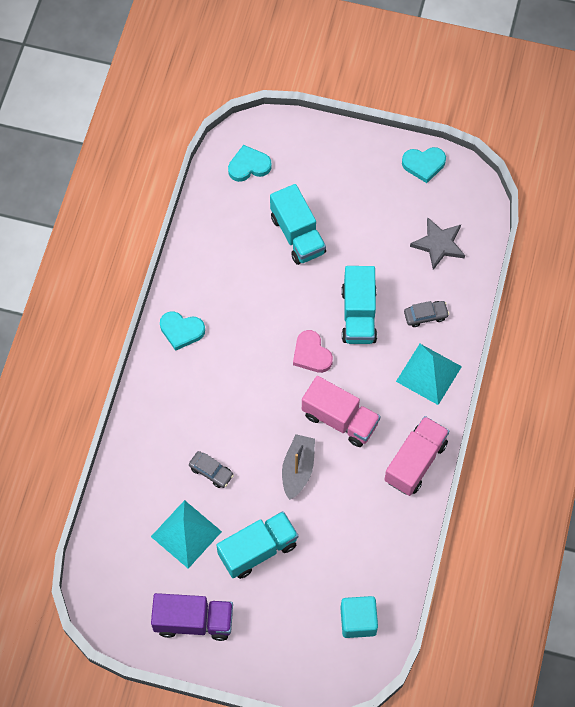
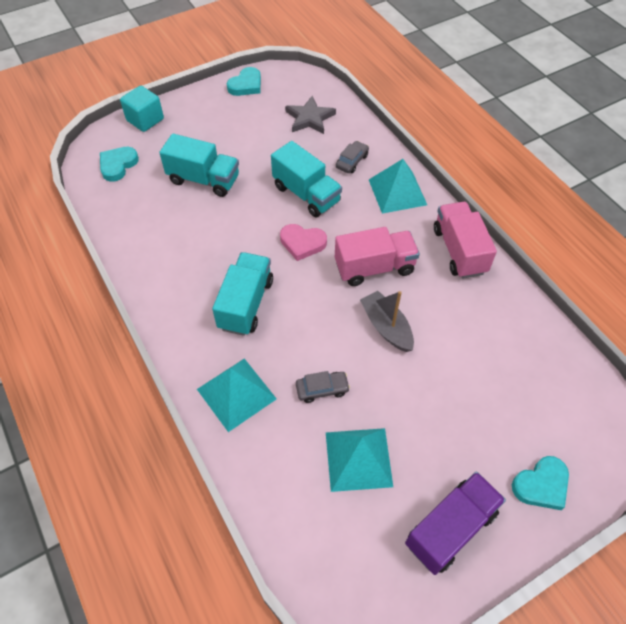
camera: 45 degrees left, 10 degrees down
turquoise heart [160,311,205,351] -> turquoise heart moved to [512,456,569,510]
turquoise truck [216,511,298,579] -> turquoise truck moved to [212,252,273,336]
turquoise cube [340,596,378,638] -> turquoise cube moved to [120,86,164,132]
none -> turquoise pyramid [197,359,277,432]

